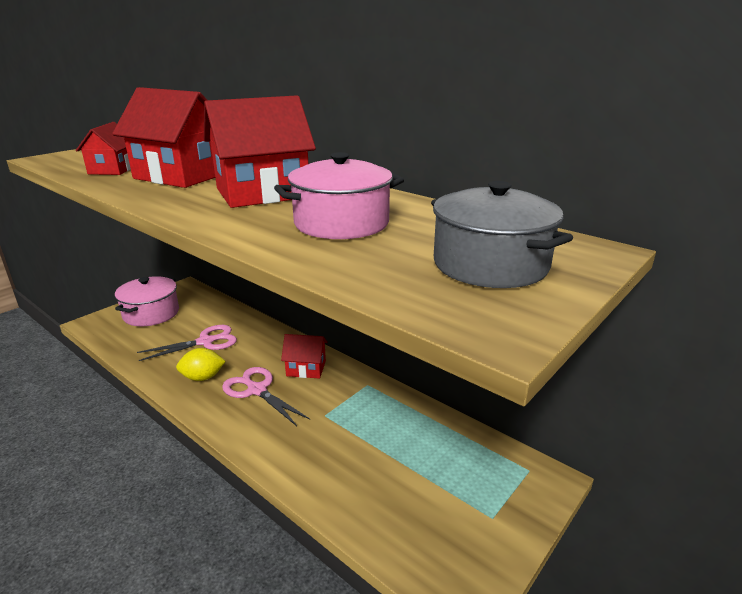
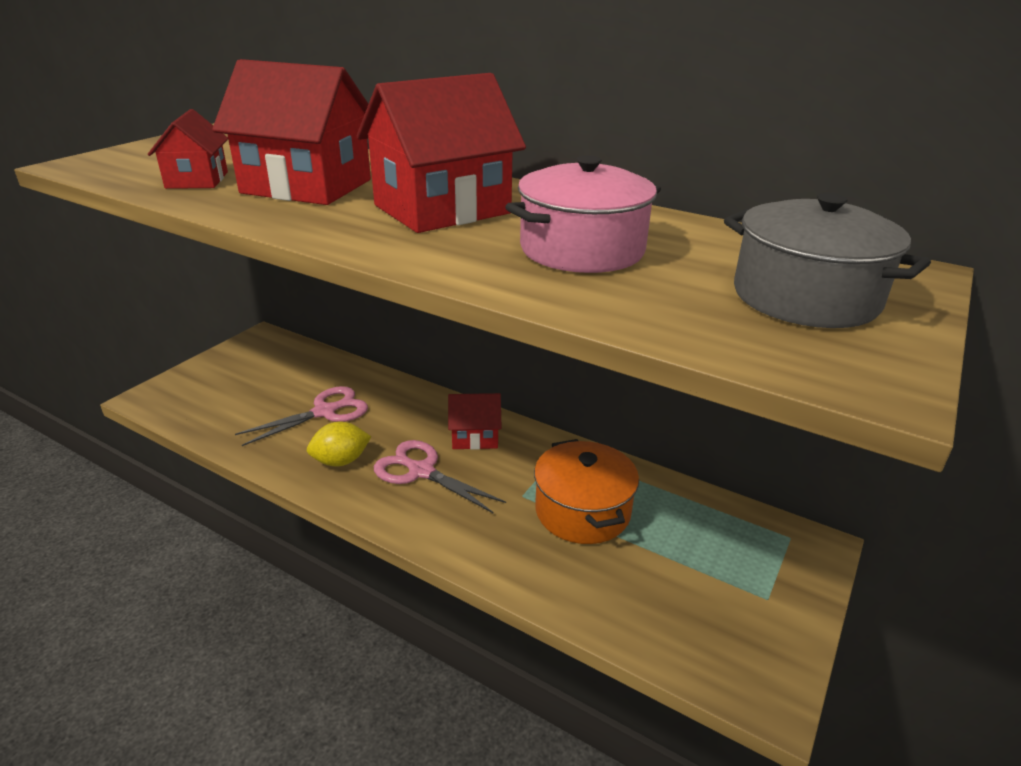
camera: 10 degrees left, 5 degrees up
pink pot [115,276,179,326] -> none
none -> orange pot [534,439,639,544]

